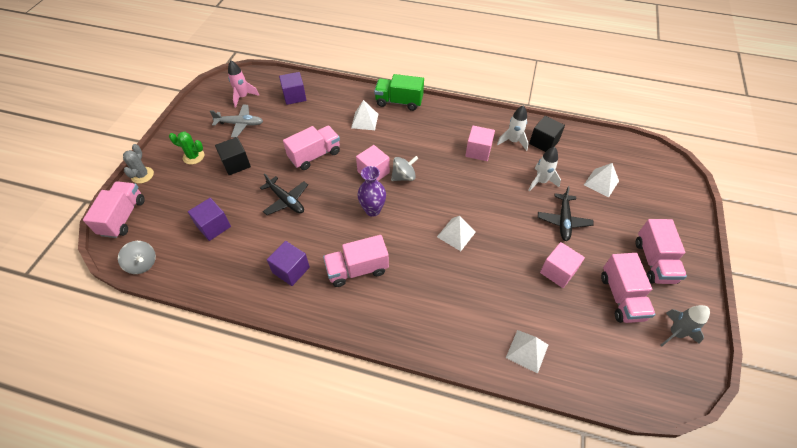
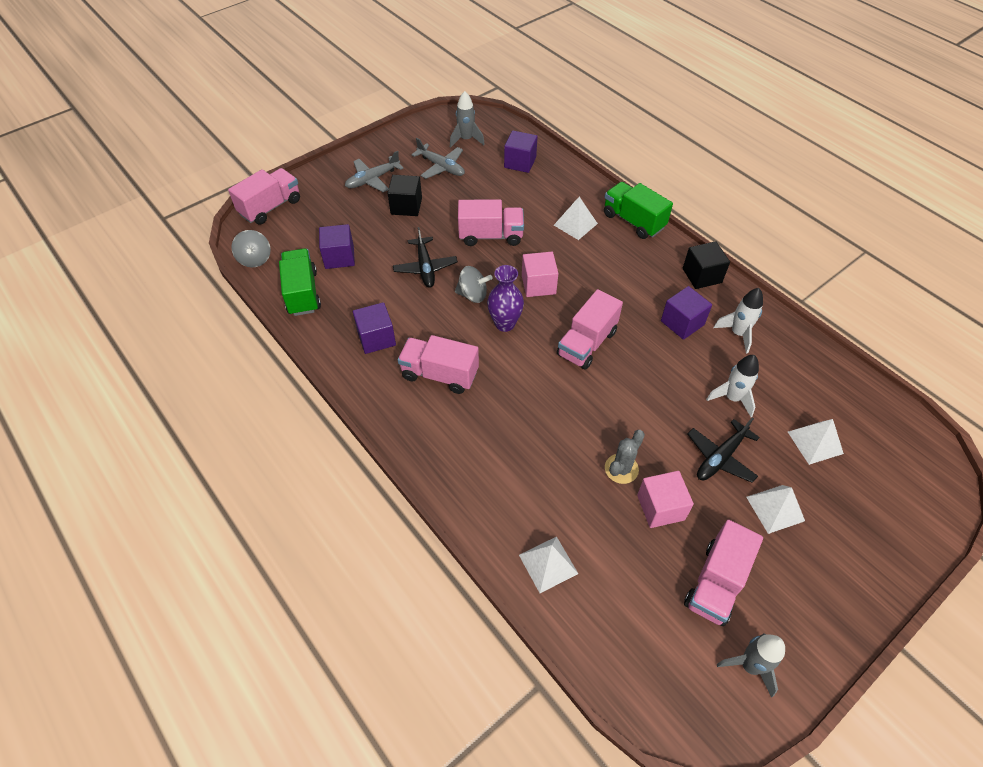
camera: 35 degrees right, 0 degrees up
grey cactus [123,144,154,184] -> grey cactus moved to [605,430,645,484]
green cactus [169,132,204,165] -> grey plane [345,151,404,192]
pink rocket [228,61,259,108] -> grey rocket [450,91,485,148]
grey spinning top [391,156,418,181] -> grey spinning top moved to [455,266,493,303]
white pyramid [437,216,476,251] -> white pyramid moved to [746,485,805,534]
pink cube [465,126,495,161] -> purple cube [661,286,712,340]
black cube [529,116,565,152] -> black cube moved to [683,241,730,289]
pink truck [636,219,687,284] -> pink truck moved to [557,289,623,370]
none -> green truck [279,248,321,316]

